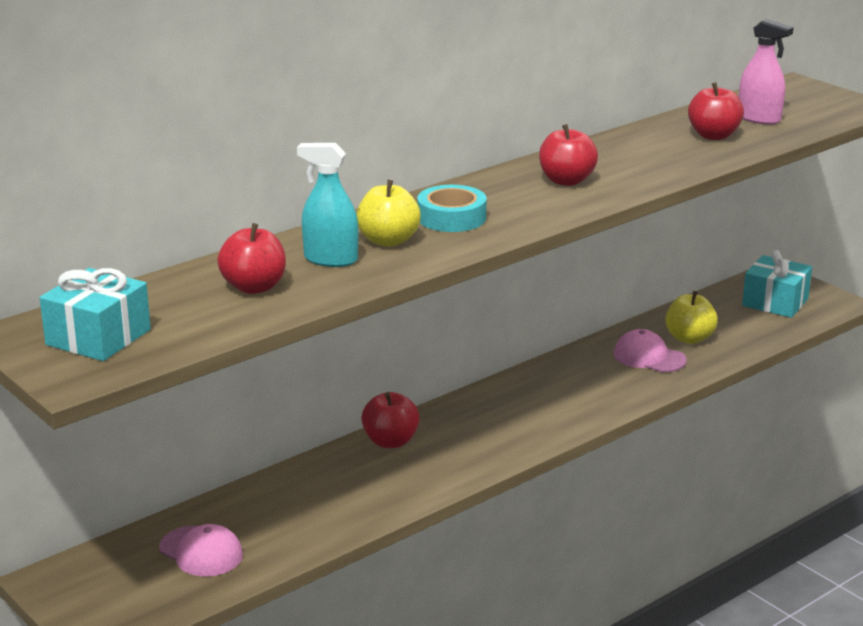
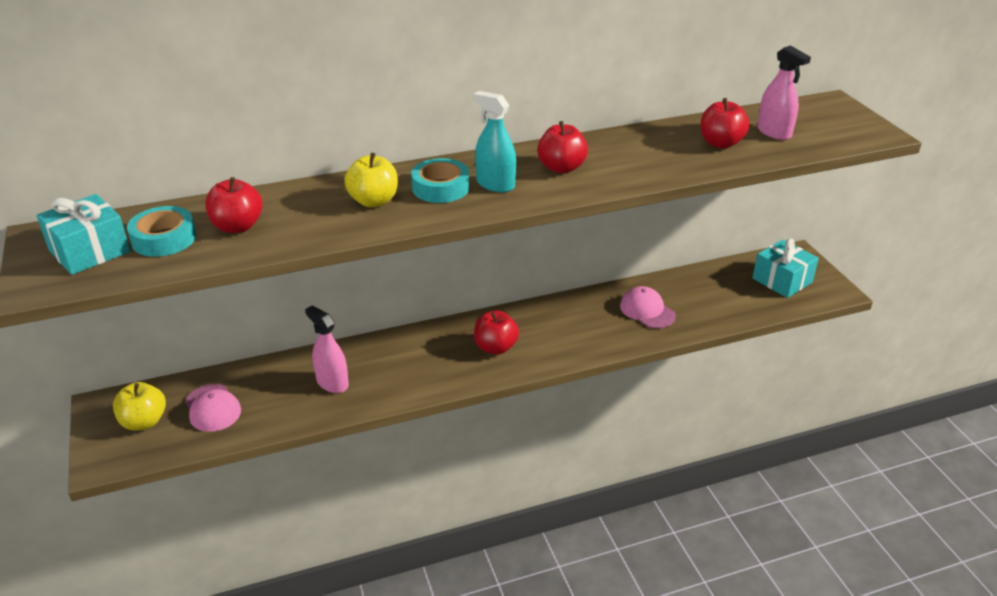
camera: 20 degrees right, 10 degrees up
turquoise spray bottle [297,143,358,267] -> turquoise spray bottle moved to [473,91,516,192]
red apple [361,392,420,448] -> red apple moved to [474,310,519,355]
yellow apple [665,291,718,344] -> yellow apple moved to [113,382,166,430]
none -> turquoise tape [127,206,196,257]
none -> pink spray bottle [305,306,349,393]

